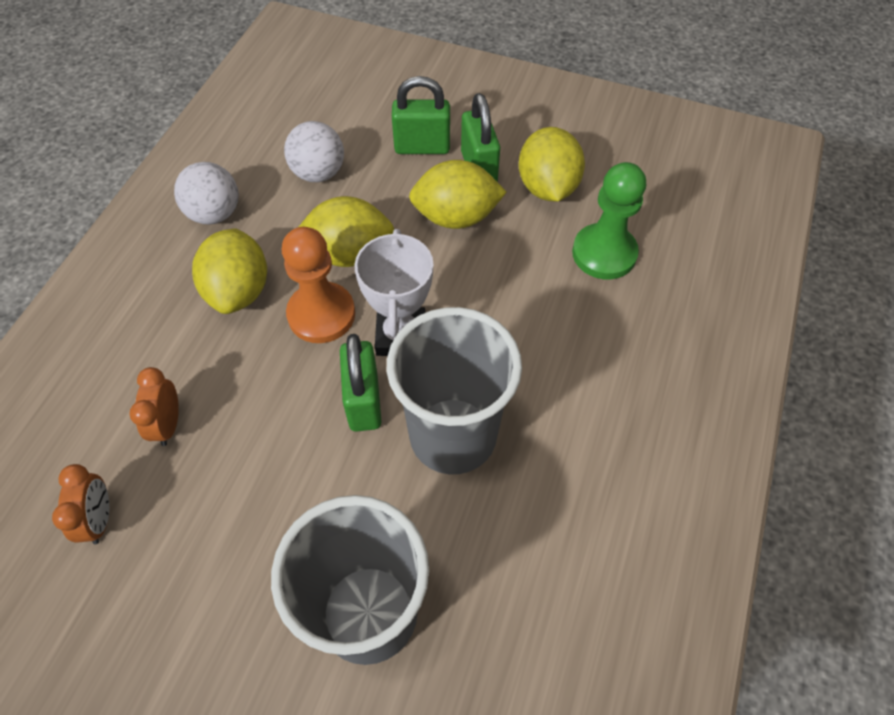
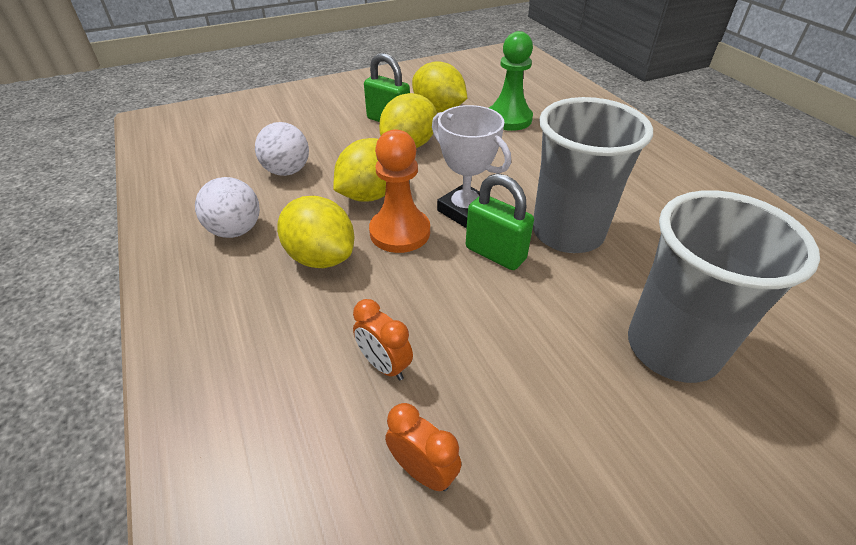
camera: 45 degrees left, 15 degrees down
green padlock [392,76,450,154] -> none

